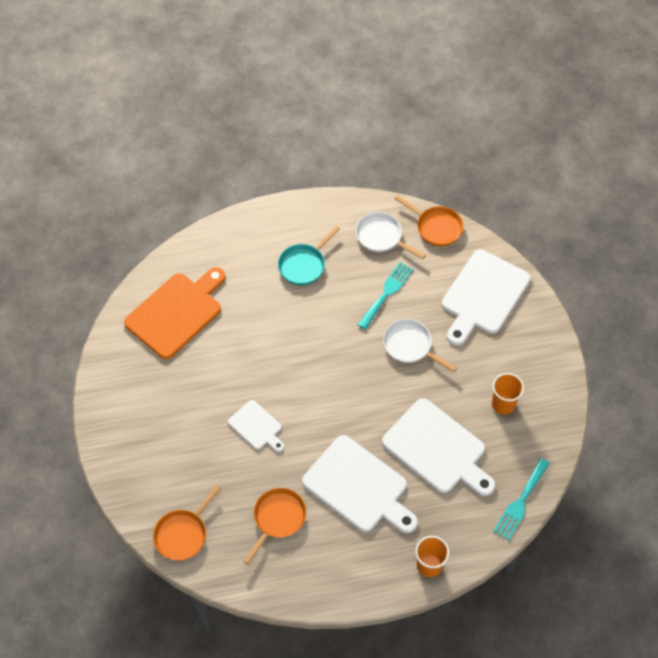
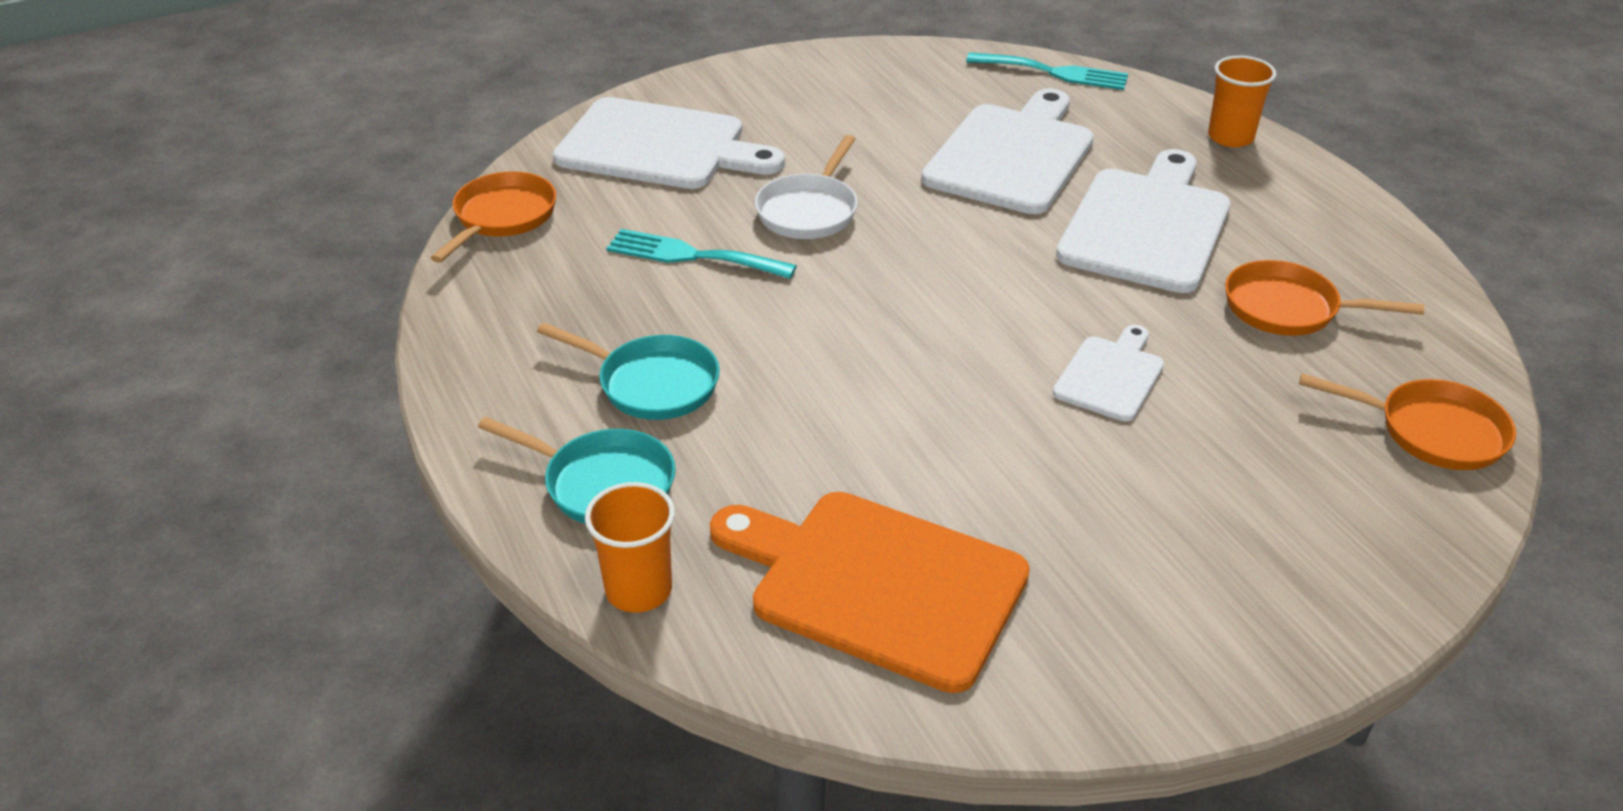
camera: 105 degrees left, 20 degrees down
white pan [356,212,426,259] -> none
orange cup [492,373,524,414] -> orange cup moved to [585,482,675,613]
none -> turquoise pan [478,417,676,524]

